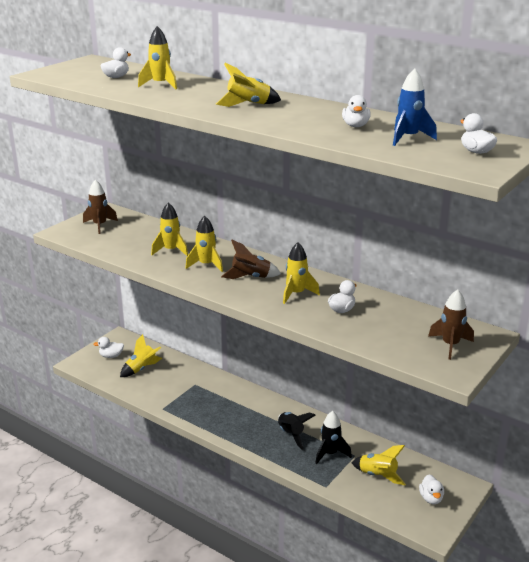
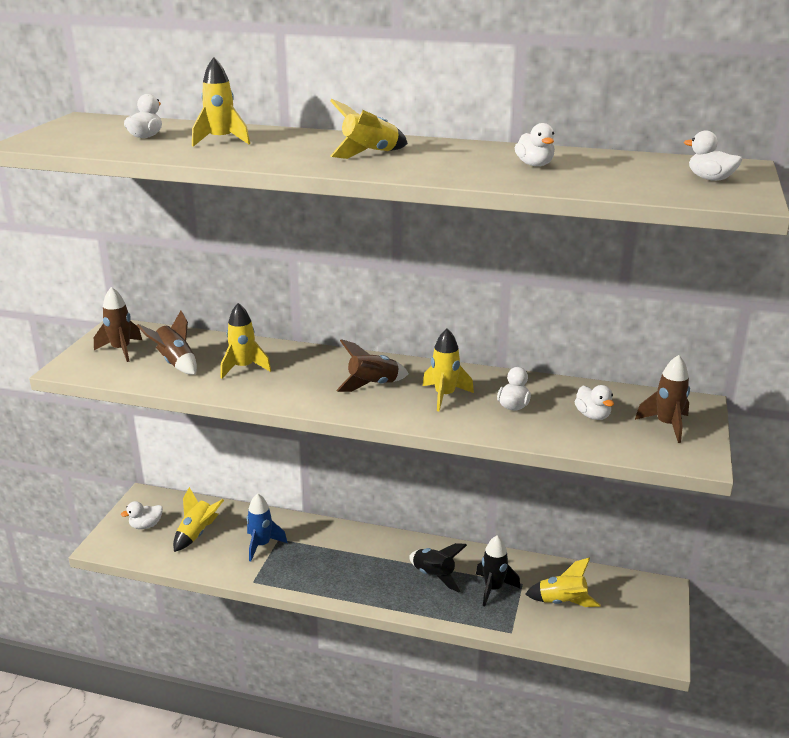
camera: 20 degrees left, 0 degrees up
yellow rocket [185,216,223,272] -> none
blue rocket [393,68,437,146] -> blue rocket moved to [247,493,287,561]
white duck [419,474,444,504] -> white duck moved to [575,385,614,420]
none -> brown rocket [137,311,197,375]

